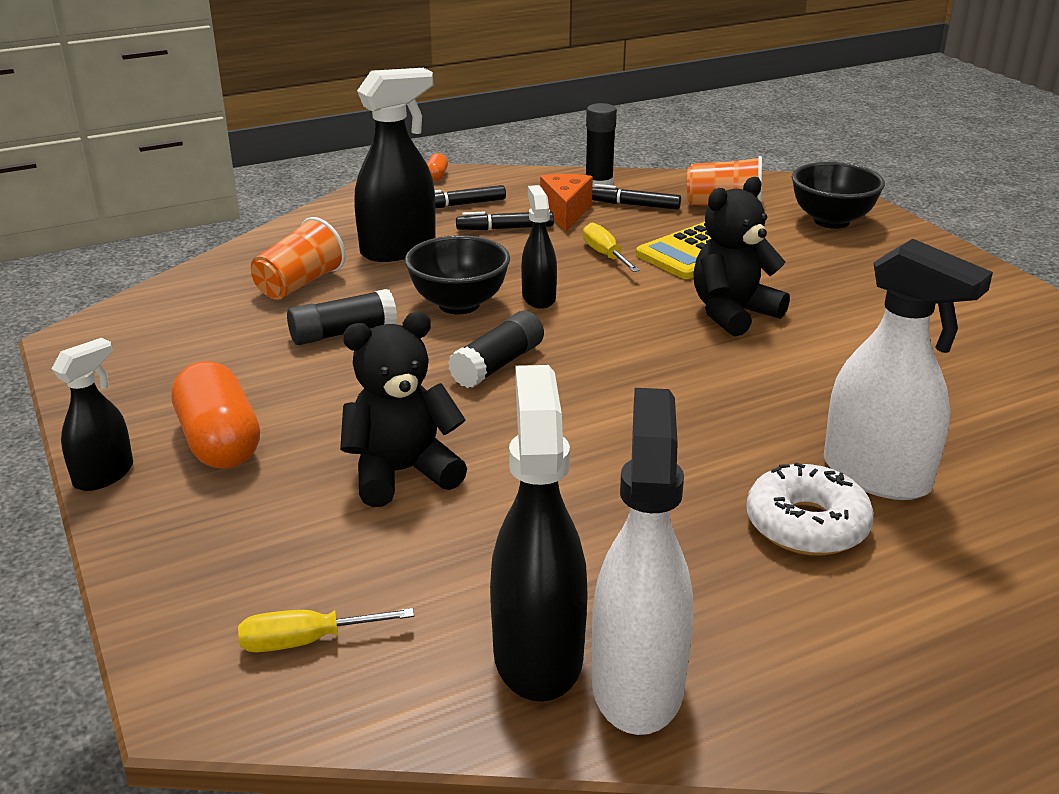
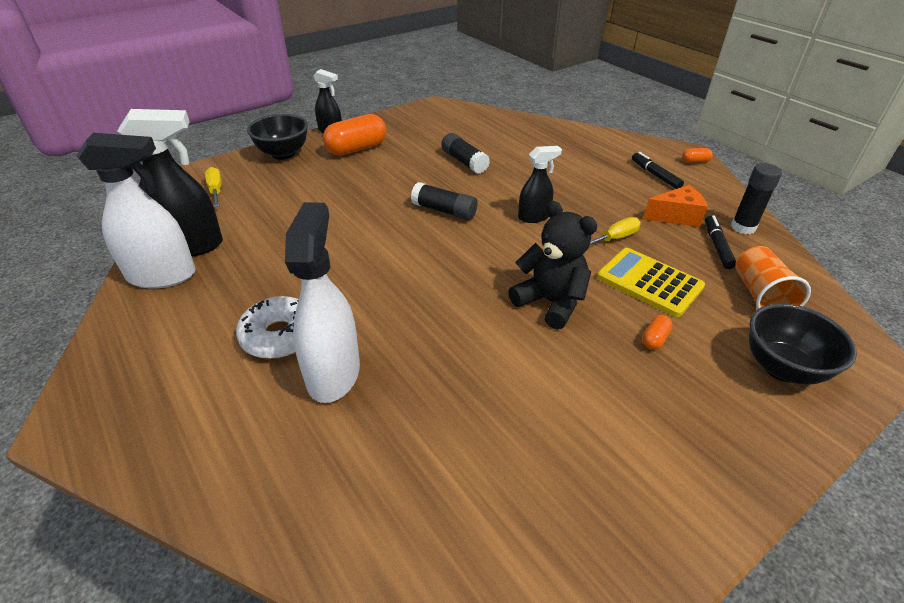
camera: 80 degrees right, 10 degrees up
orange cup [251,217,345,300] -> none
black teddy bear [340,312,467,507] -> none
black spray bottle [354,68,436,262] -> none
black bowl [405,235,510,314] -> black bowl moved to [247,114,308,160]
black marker [456,211,554,230] -> none
white spray bottle [824,239,993,500] -> white spray bottle turned 150 degrees clockwise [285,202,360,403]
none -> orange capsule [642,315,673,350]

